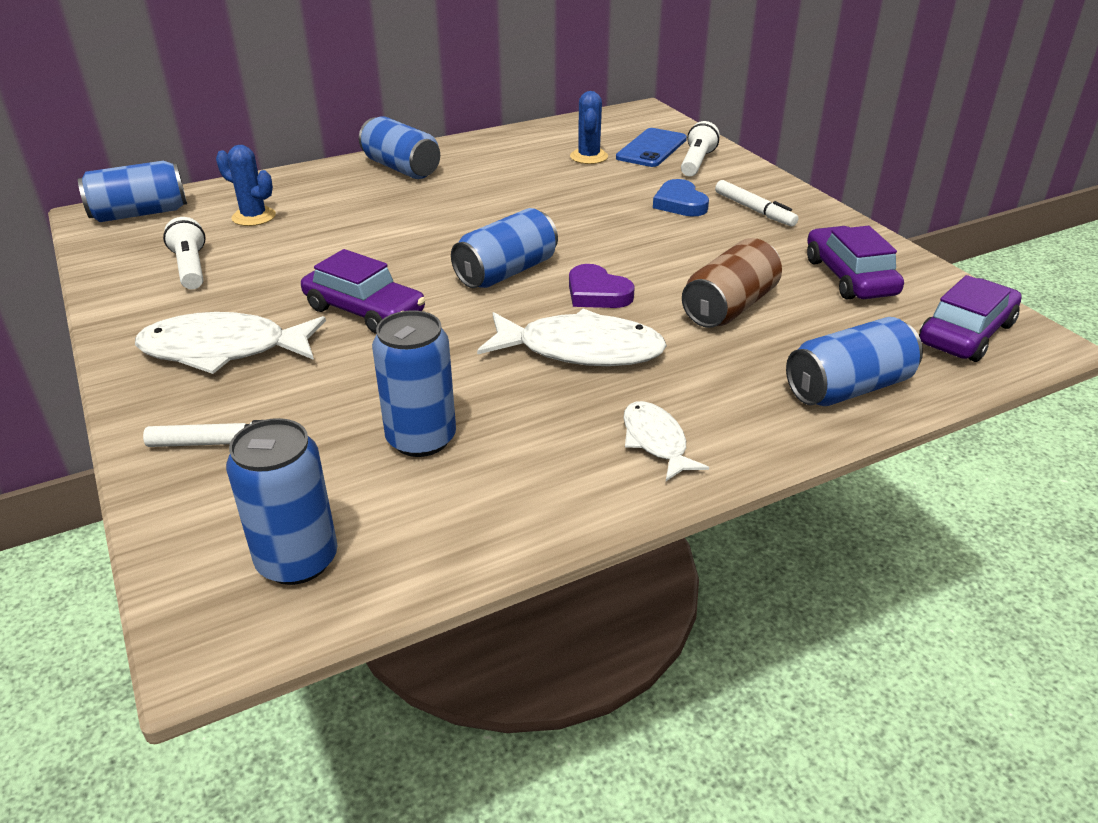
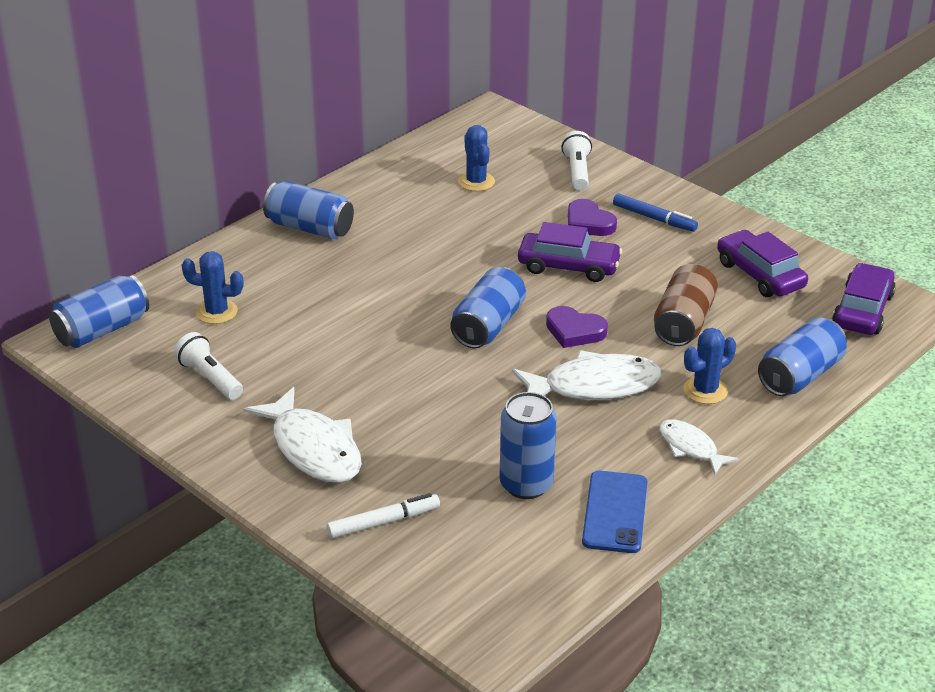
camera: 20 degrees left, 0 degrees up
white fish [135,312,326,374] -> white fish turned 105 degrees counterclockwise [243,387,362,483]
blue can [226,418,337,585] -> none
purple car [301,249,425,334] -> purple car moved to [518,222,622,282]
blue phone [616,128,687,167] -> blue phone moved to [582,471,647,553]
blue heart [653,179,709,217] -> purple heart [568,199,617,236]
white marker [715,180,798,226] -> blue marker [613,193,698,232]
none -> blue cactus [684,328,736,404]

